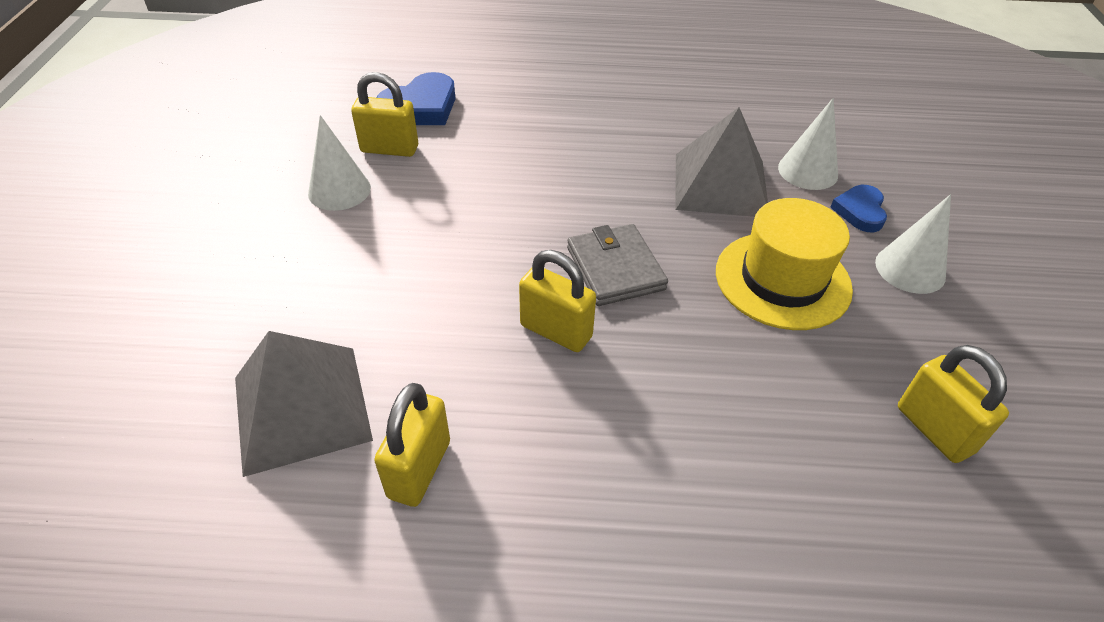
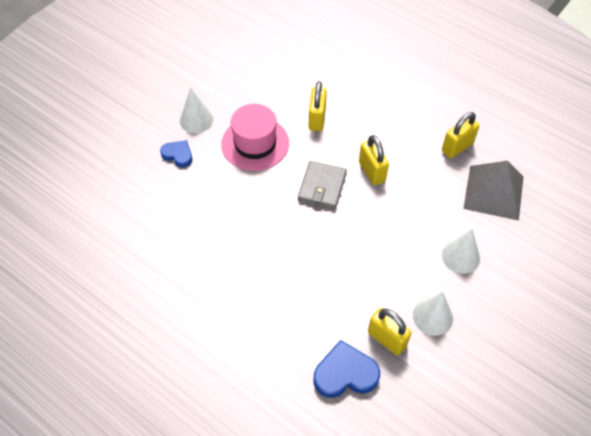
camera: 145 degrees left, 10 degrees up
grey pyramid [676,107,768,217] -> none
yellow hat [716,198,853,330] -> pink hat [221,104,289,171]
white cone [778,98,838,190] -> white cone moved to [442,229,480,274]
blue heart [830,185,887,232] -> blue heart turned 105 degrees counterclockwise [160,140,192,168]
yellow padlock [898,345,1009,463] -> yellow padlock moved to [309,81,327,131]

